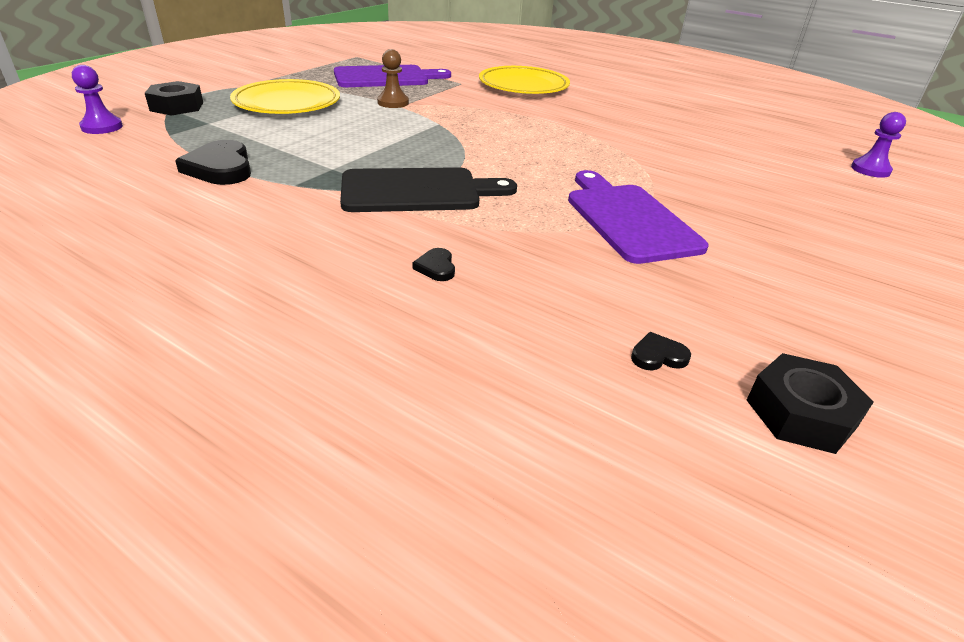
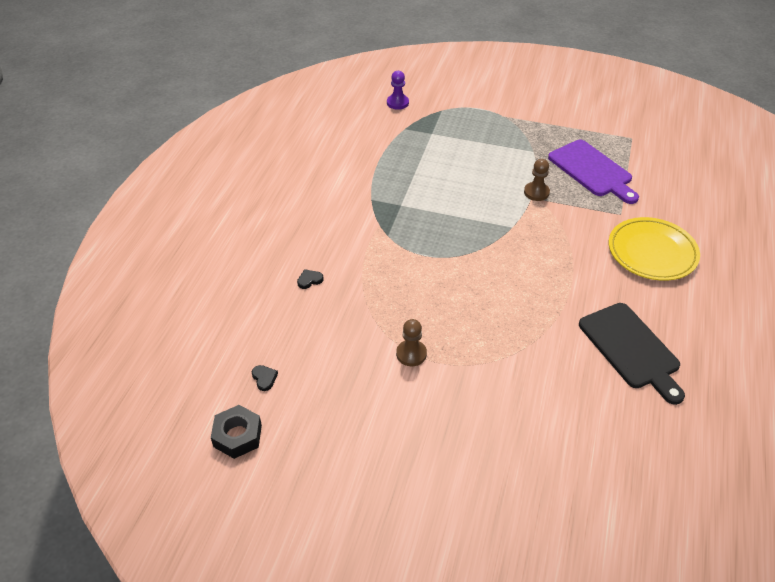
camera: 75 degrees right, 10 degrees up
black nut [145,81,203,116] -> none
black heart [175,140,251,185] -> none
yellow plate [230,79,340,114] -> none
black cutting board [340,167,517,212] -> black cutting board moved to [579,303,685,405]
purple cutting board [568,170,708,264] -> brown pawn [396,319,427,366]
purple pawn [851,112,906,178] -> none

